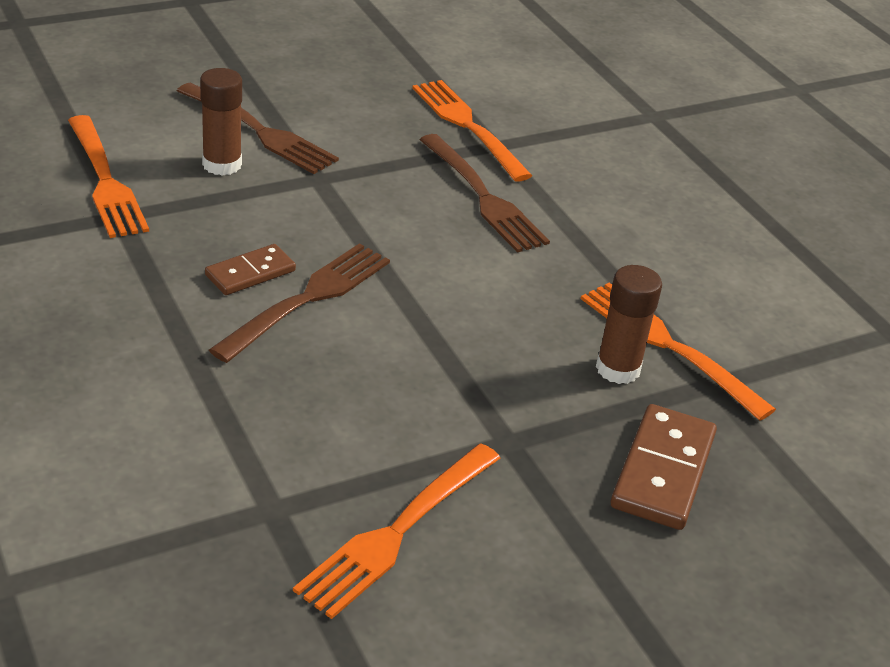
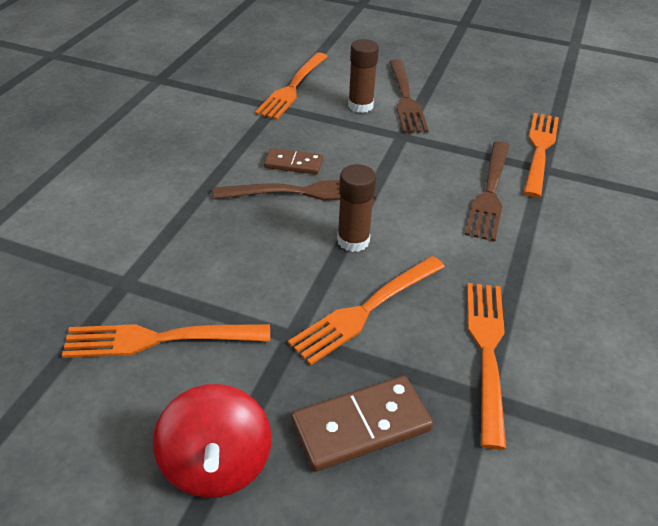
camera: 50 degrees right, 5 degrees up
brown glue stick [596,265,662,384] -> brown glue stick moved to [337,164,376,252]
none -> red spinning top [153,384,271,498]
none -> orange fork [288,256,445,365]

